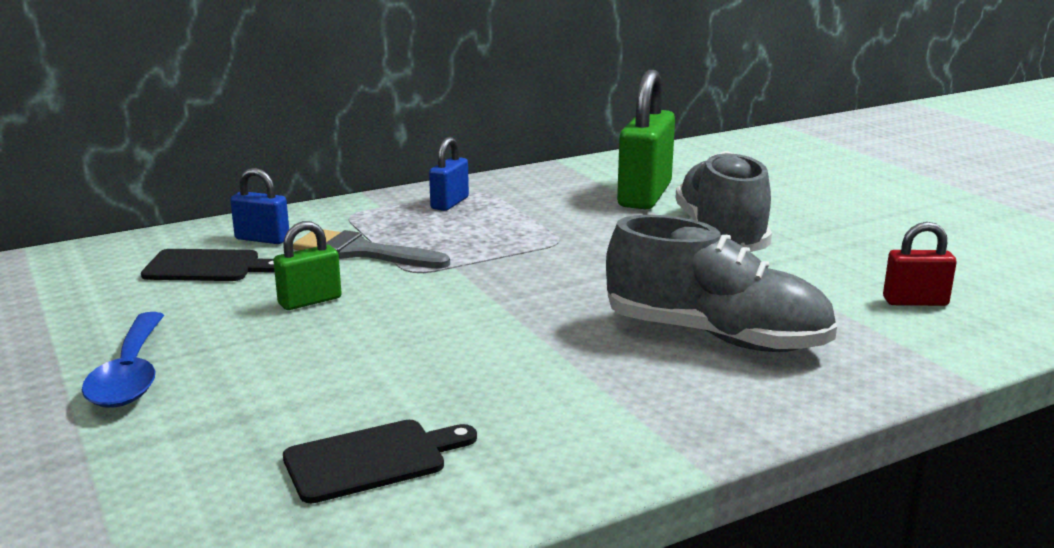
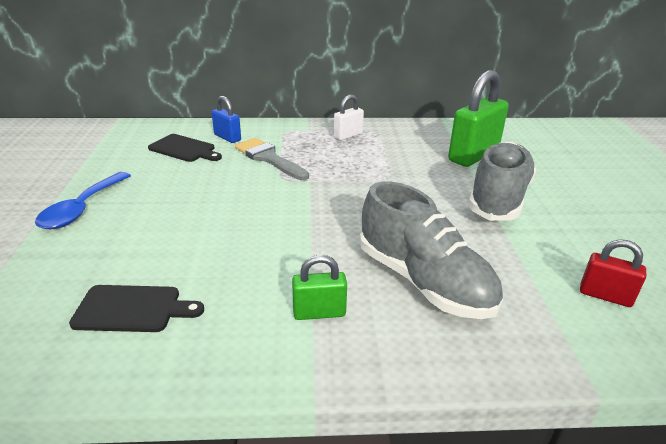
camera: 25 degrees right, 10 degrees up
green padlock [273,221,342,310] -> green padlock moved to [292,255,347,320]
blue padlock [429,137,469,211] -> white padlock [334,95,364,141]

